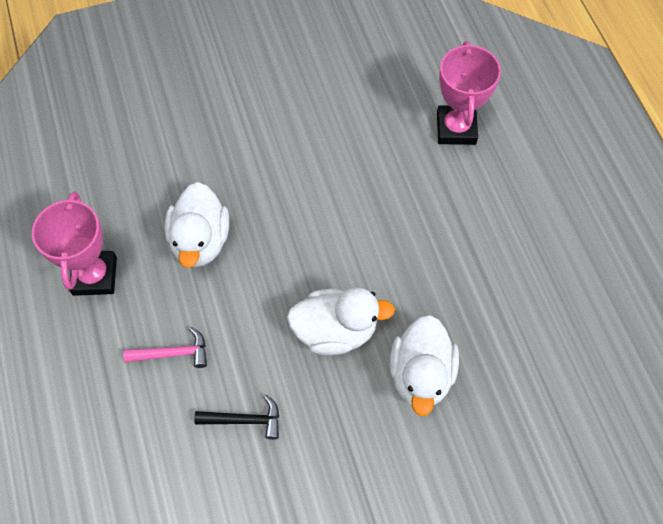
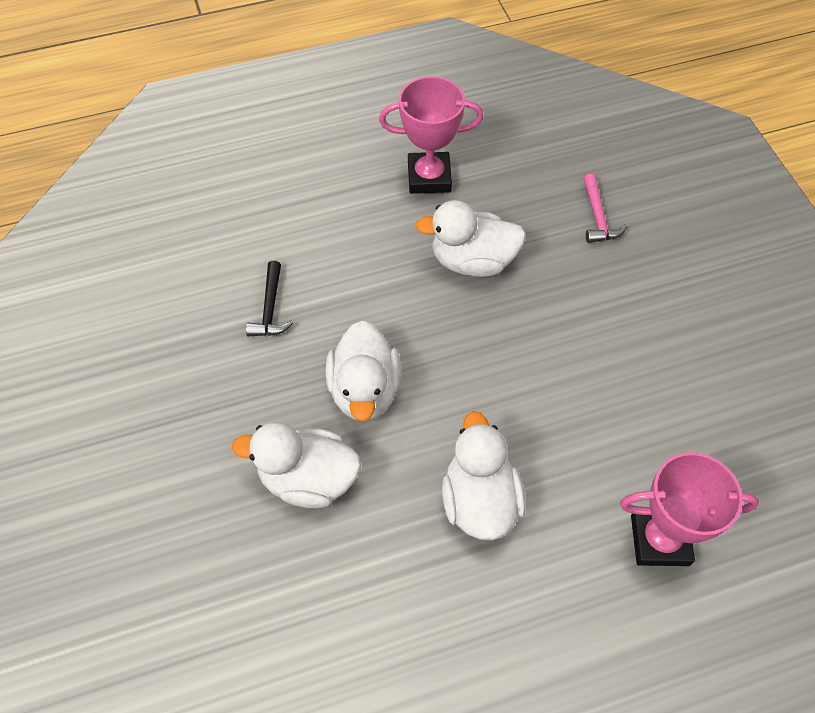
camera: 90 degrees right, 5 degrees down
pink hammer [123,327,207,368] -> pink hammer moved to [583,174,627,243]
none -> white duck [442,411,526,540]

